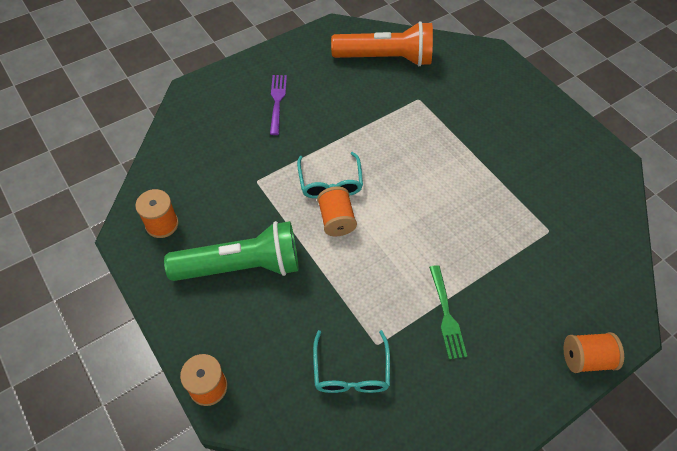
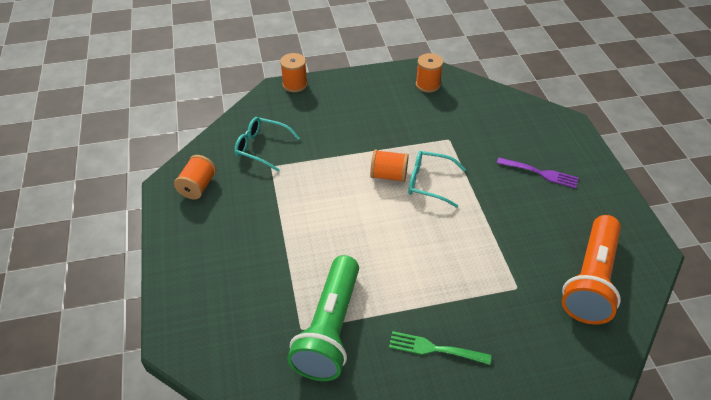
camera: 115 degrees right, 10 degrees down
green flashlight [164,221,299,281] -> green flashlight moved to [287,255,359,381]
green fork [429,265,467,359] -> green fork moved to [389,331,491,365]
orange spool [564,332,624,373] -> orange spool moved to [174,155,216,200]

